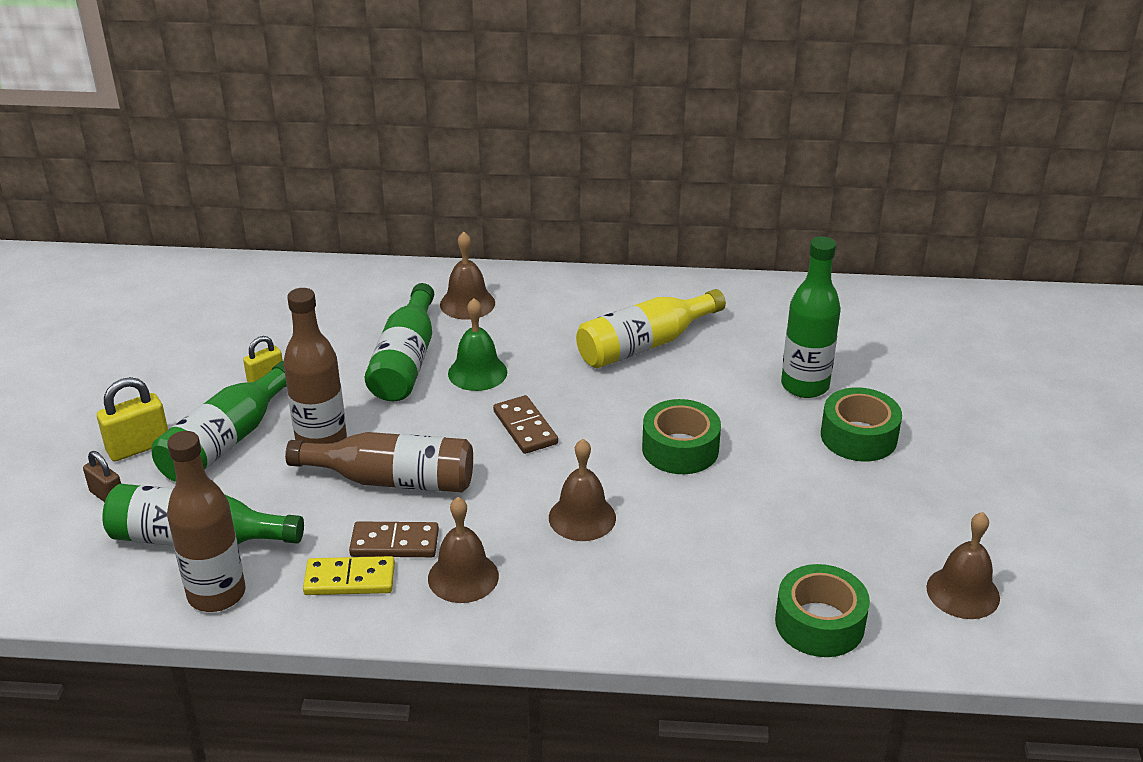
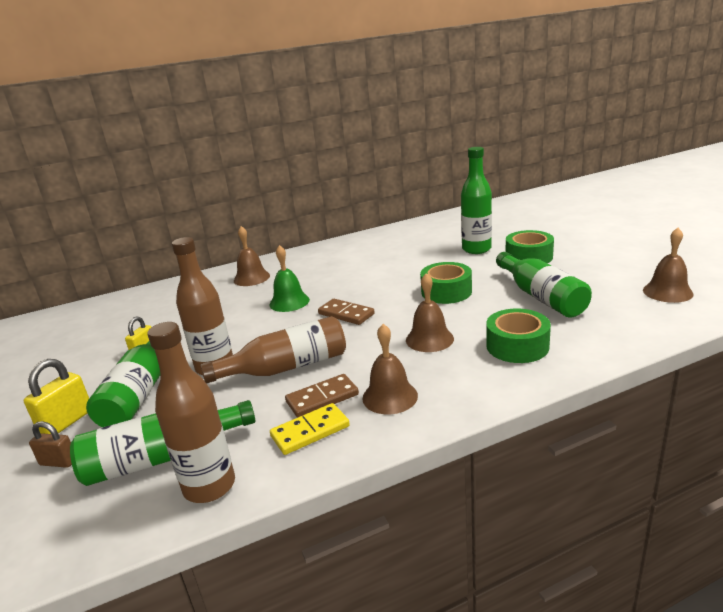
camera: 25 degrees left, 10 degrees down
green bottle [365,283,434,401] -> green bottle moved to [496,252,592,318]
yellow bottle [576,289,726,368] -> none
green tape [775,564,870,657] -> green tape moved to [486,309,551,363]

